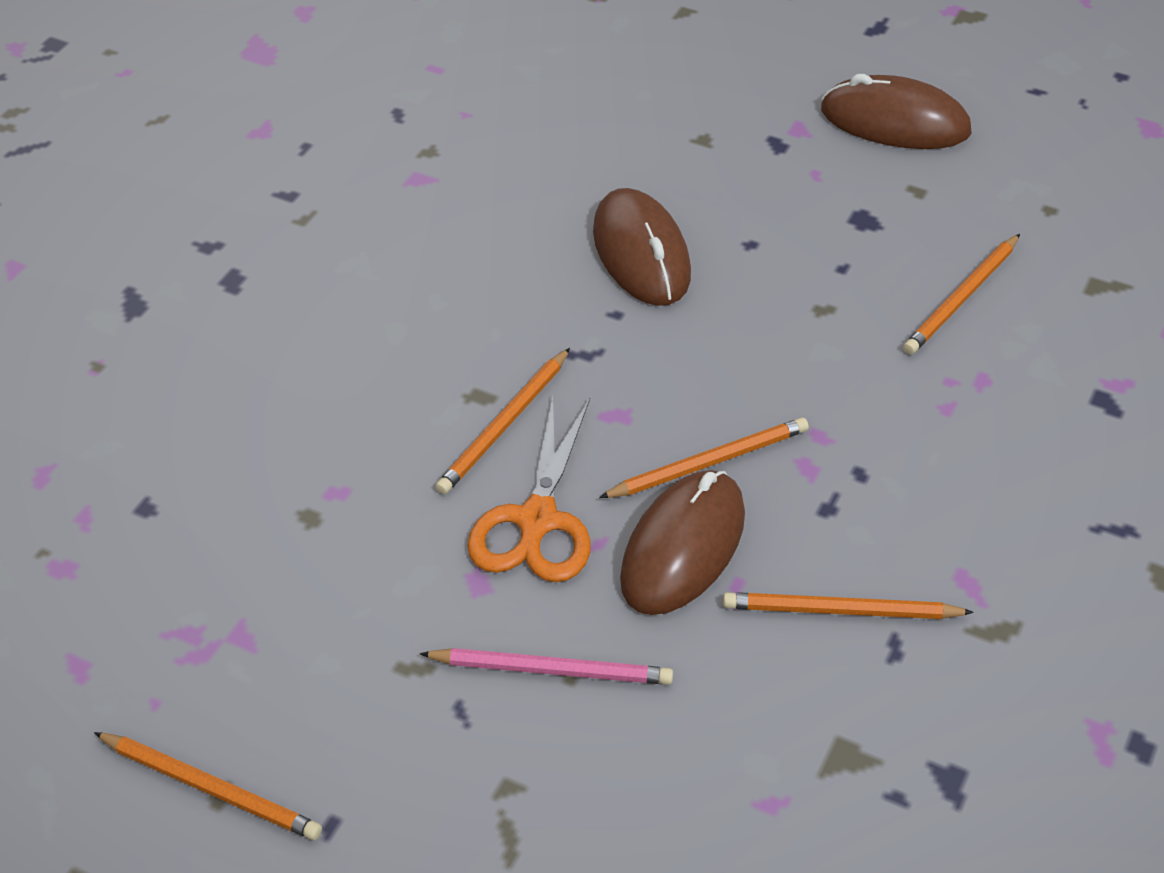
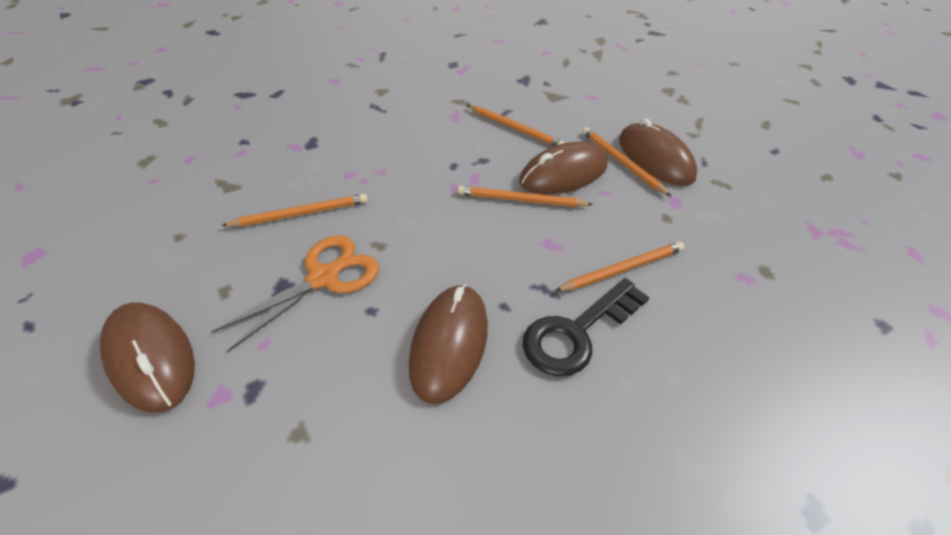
camera: 150 degrees left, 0 degrees up
orange pencil [94,732,322,840] -> orange pencil moved to [582,127,671,196]
pink pencil [420,648,673,685] -> brown mouse [619,118,697,186]
orange scissors [467,395,591,582] -> orange scissors moved to [211,235,379,352]
none -> black key [523,278,649,376]

